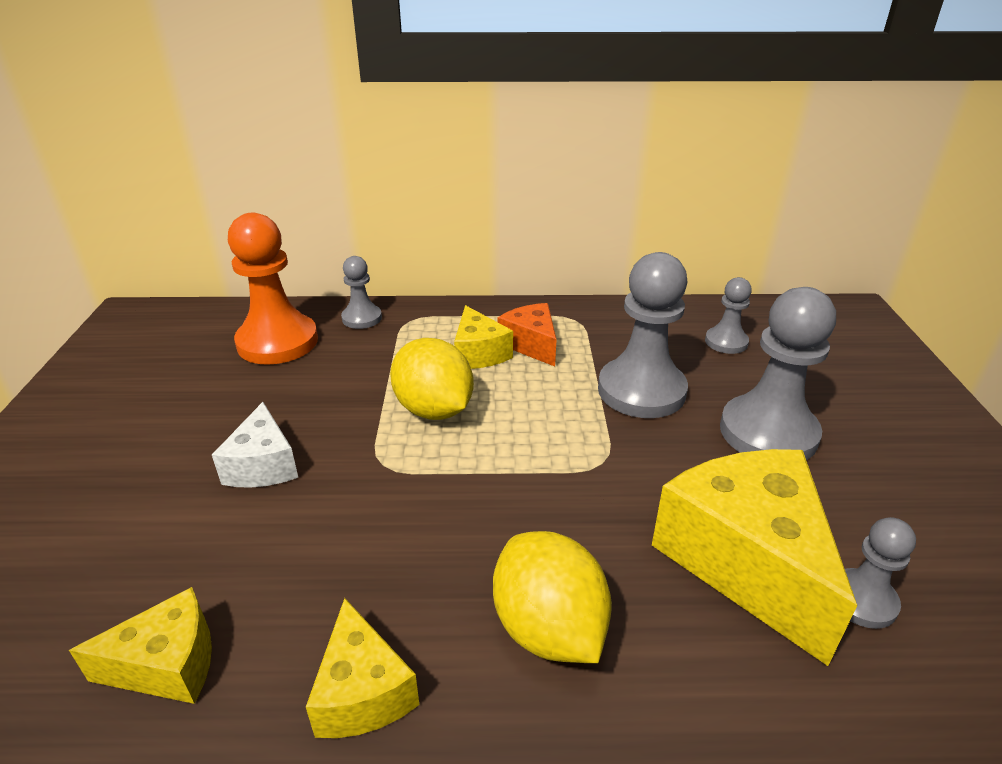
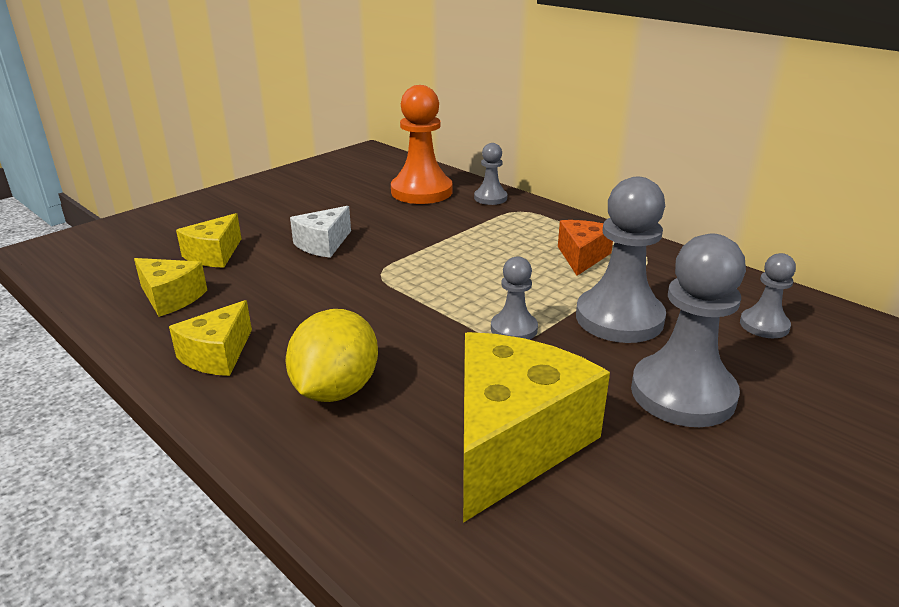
camera: 45 degrees right, 5 degrees down
yellow lemon [390,338,474,420] -> none
yellow cheese [454,305,513,369] -> yellow cheese moved to [176,213,241,268]
grey pawn [845,517,916,629] -> grey pawn moved to [491,256,538,340]

